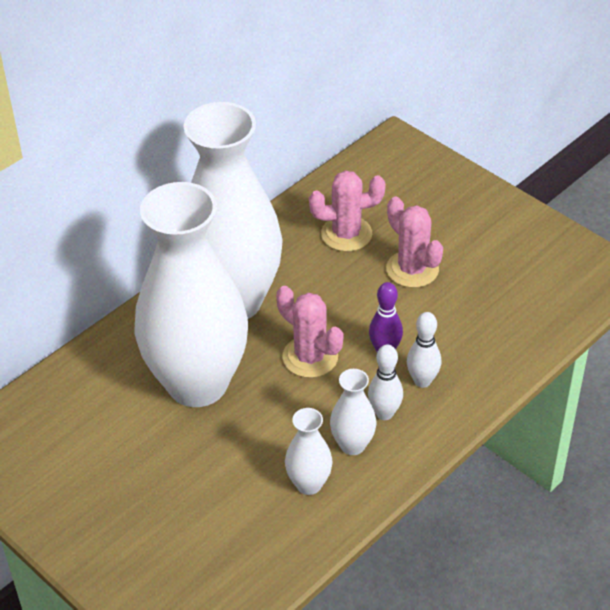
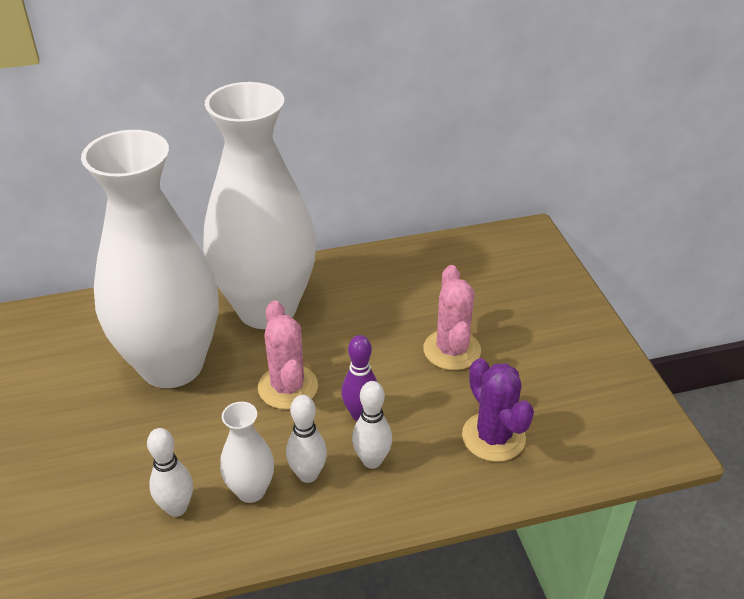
camera: 30 degrees right, 5 degrees down
white vase [285,408,332,495] -> white bowling pin [147,428,193,517]
pink cactus [309,171,386,252] -> none
none -> purple cactus [462,358,534,462]

